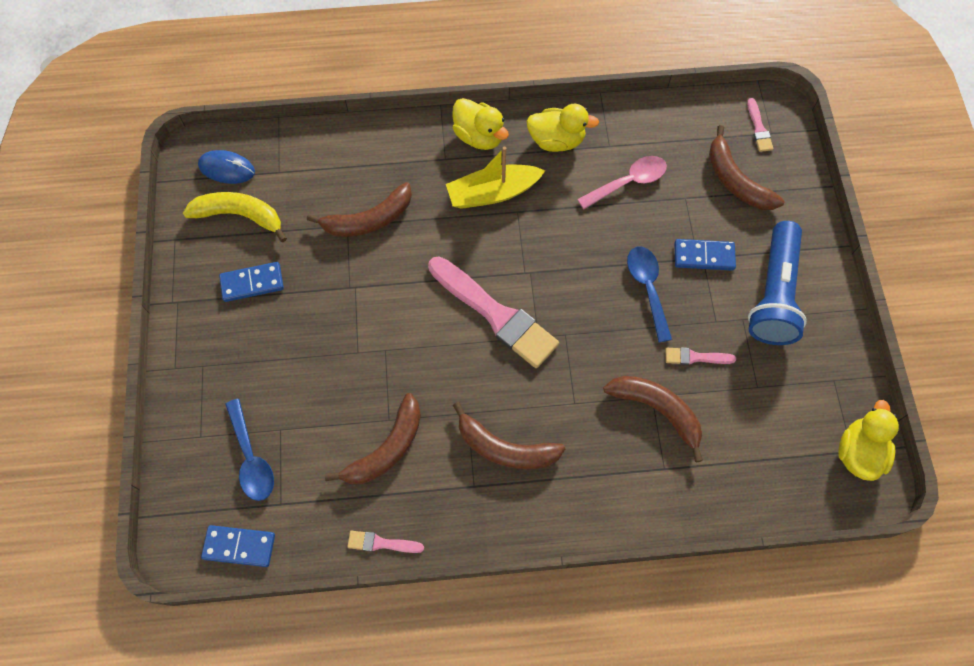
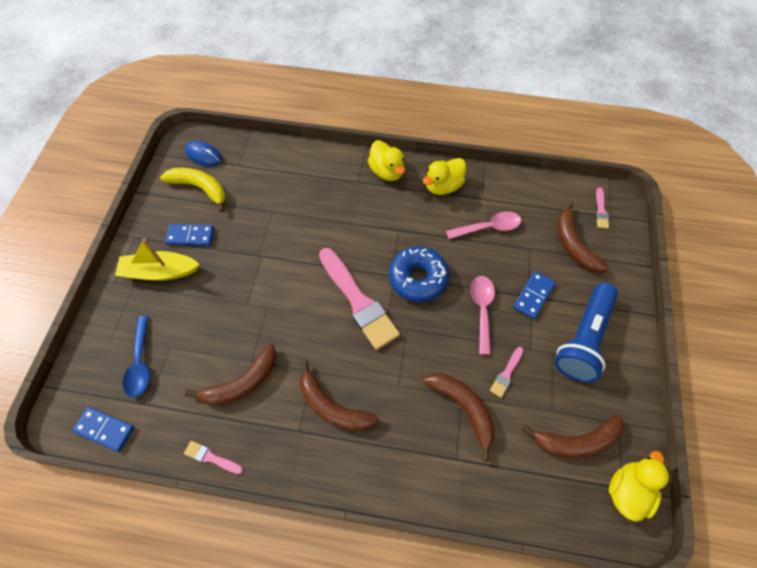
camera: 15 degrees right, 5 degrees down
brown banana [307,182,412,237] -> brown banana moved to [522,415,624,458]
yellow boat [446,147,545,209] -> yellow boat moved to [115,238,199,281]
yellow duck [526,104,599,152] -> yellow duck turned 120 degrees clockwise [423,158,466,195]
blue spoon [627,247,672,343] -> pink spoon [470,276,495,355]
pink brush [666,347,736,365] -> pink brush turned 75 degrees counterclockwise [490,347,524,398]
blue domino [674,239,736,271] -> blue domino turned 75 degrees counterclockwise [513,271,555,319]
none -> blue donut [389,246,450,302]

